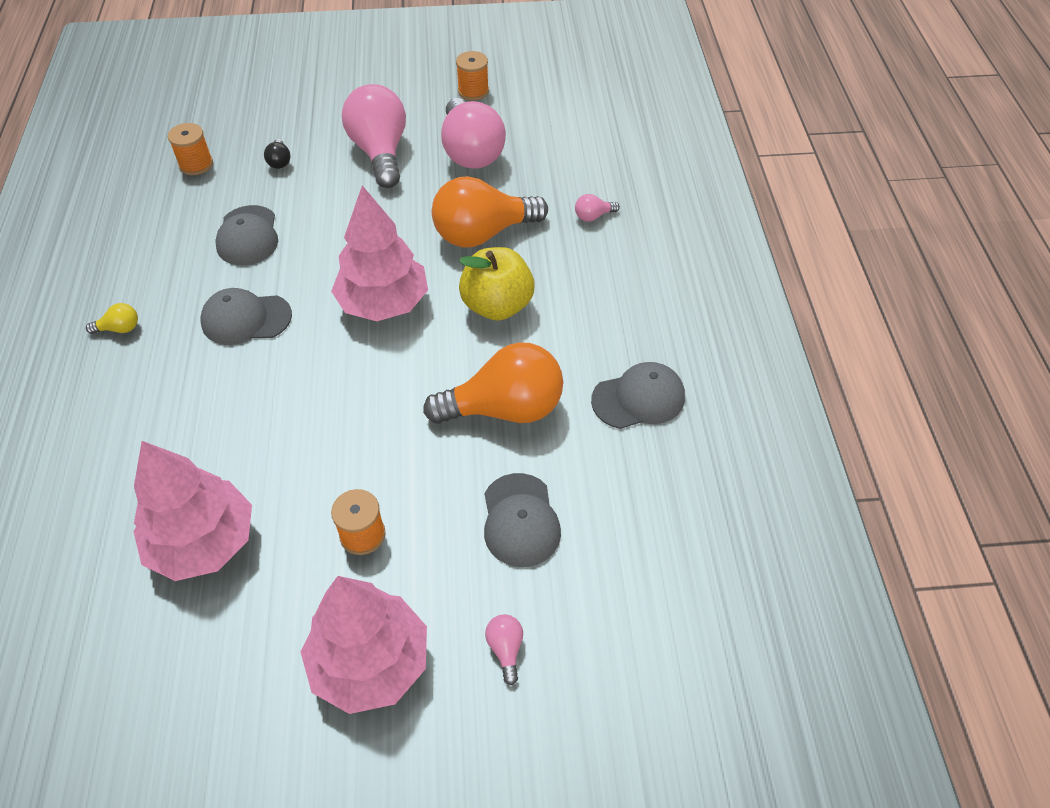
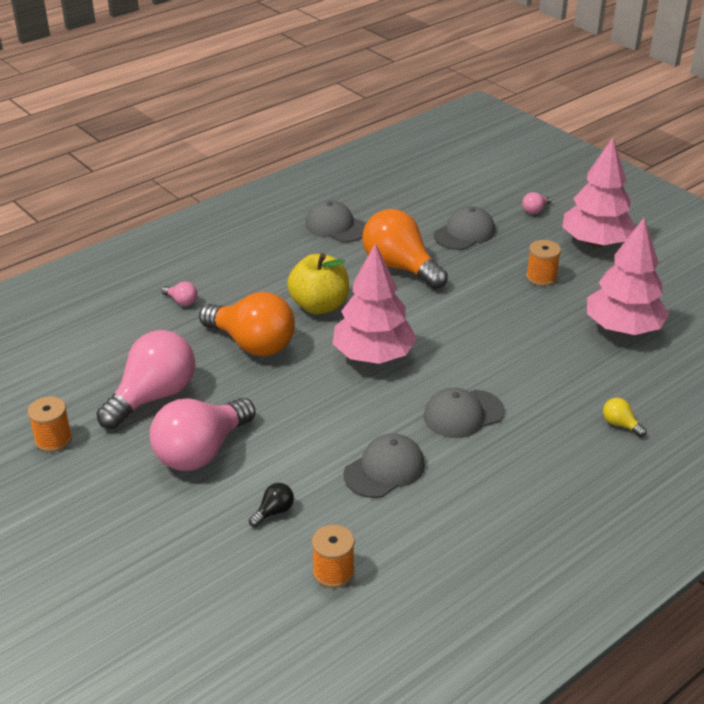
camera: 125 degrees left, 15 degrees down
yellow light bulb [86,303,138,334] -> yellow light bulb moved to [603,398,647,437]
grey cap [201,288,292,345] -> grey cap turned 105 degrees clockwise [424,388,505,438]

